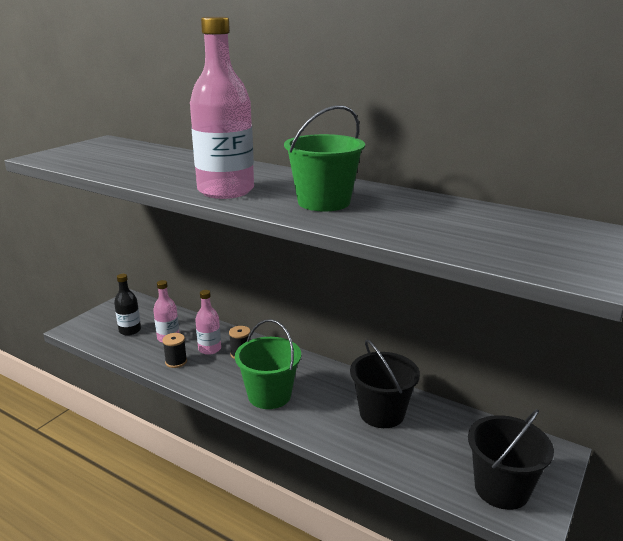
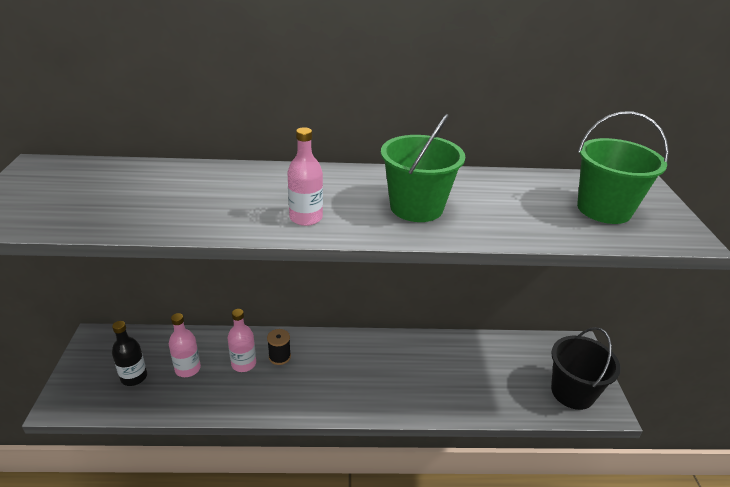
camera: 35 degrees left, 10 degrees up
black spool [162,333,187,368] -> none
pink bottle [190,17,254,199] -> pink bottle [287,127,323,226], size x0.52
green bucket [235,319,301,409] -> green bucket moved to [577,111,669,224]
black bucket [350,339,420,428] -> none

